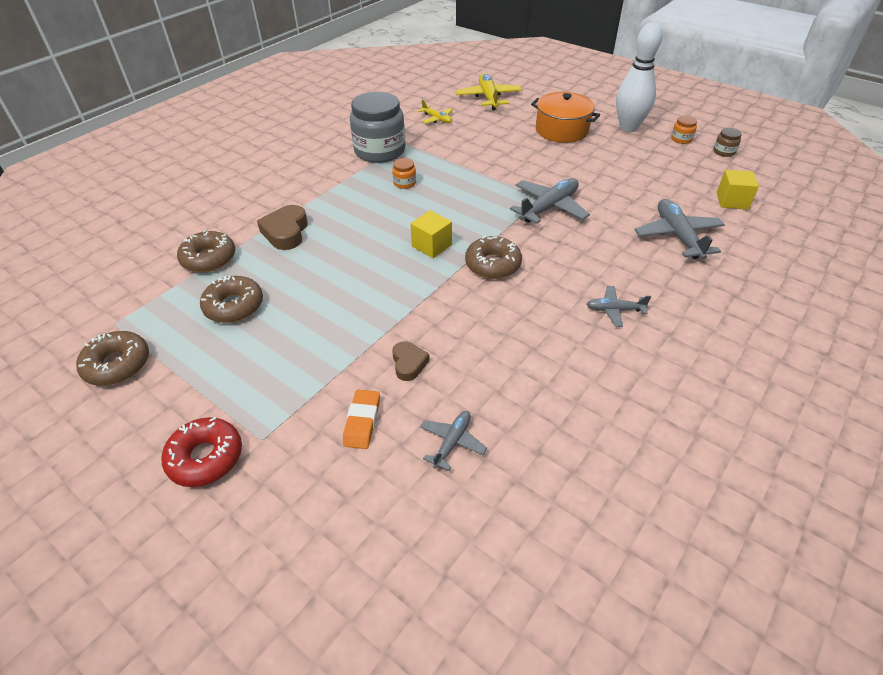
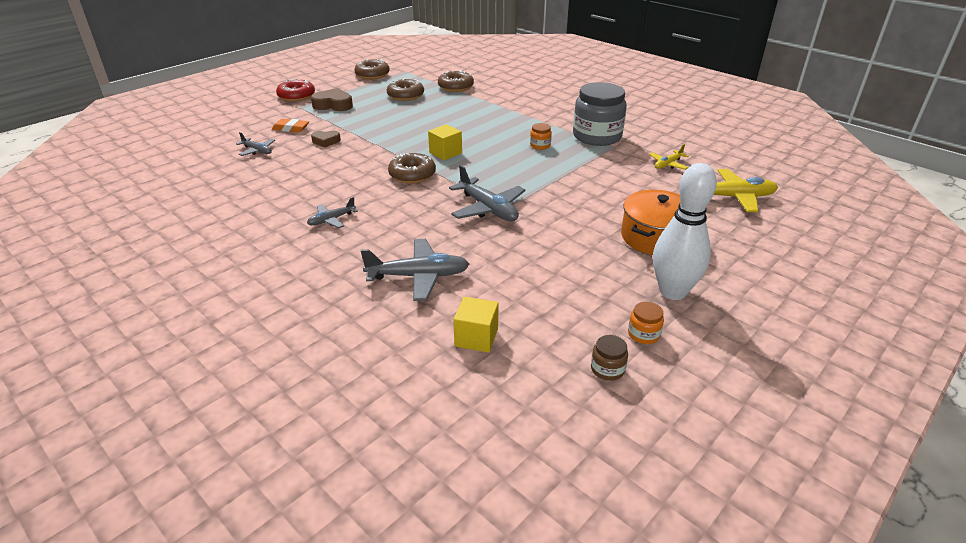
camera: 95 degrees right, 10 degrees down
brown heart [257,205,308,250] -> brown heart moved to [311,88,353,111]
grey plane [586,286,651,327] -> grey plane turned 135 degrees counterclockwise [307,197,358,228]

